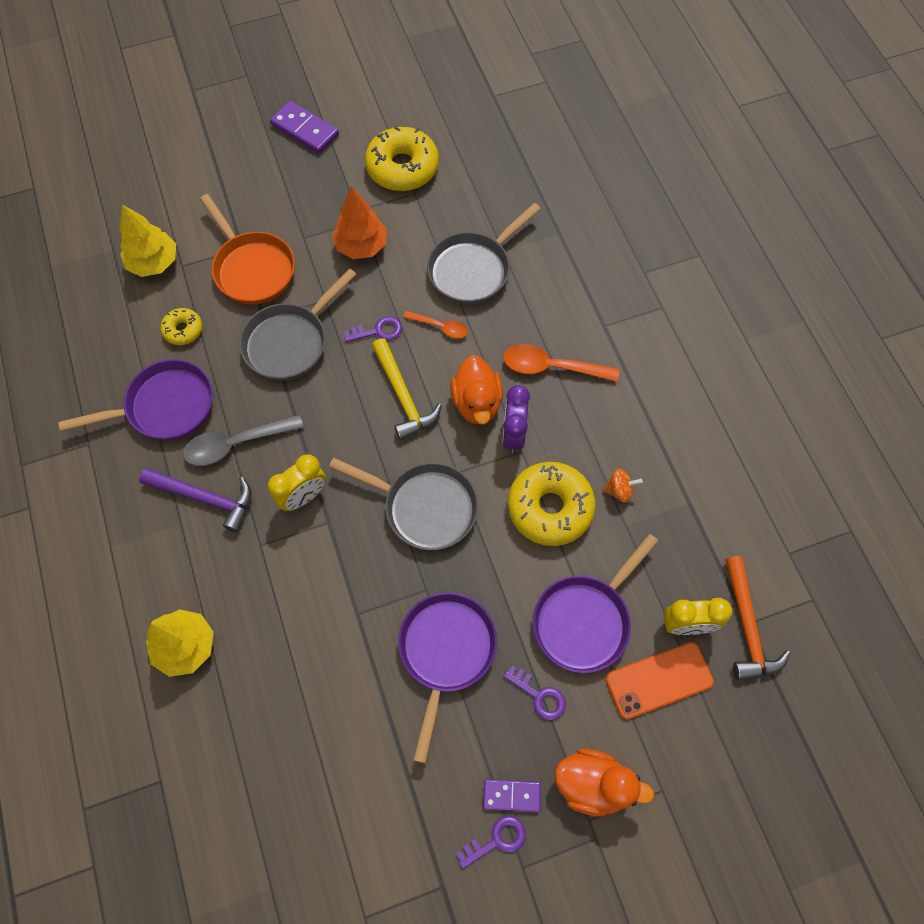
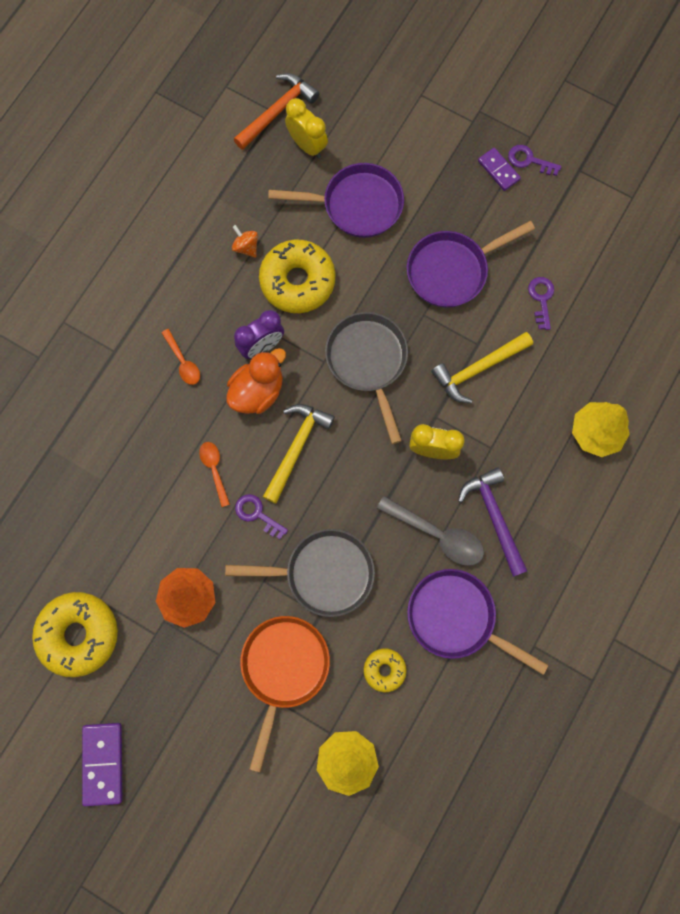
camera: 130 degrees left, 10 degrees up
grey pan [427,203,541,305] -> none
orange spoon [503,344,619,382] -> orange spoon [162,329,200,385], size x0.60
purple key [503,665,566,721] -> purple key moved to [528,277,554,330]
orange duck [555,749,654,816] -> none
orange phone [606,642,714,719] -> none
none -> yellow hammer [432,332,533,403]

